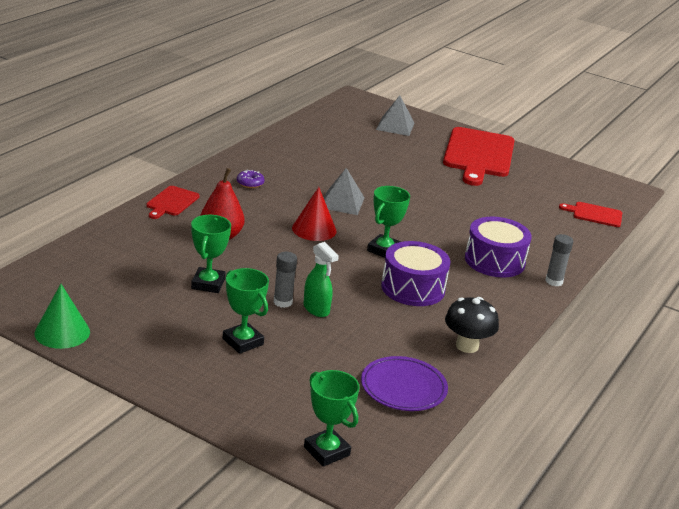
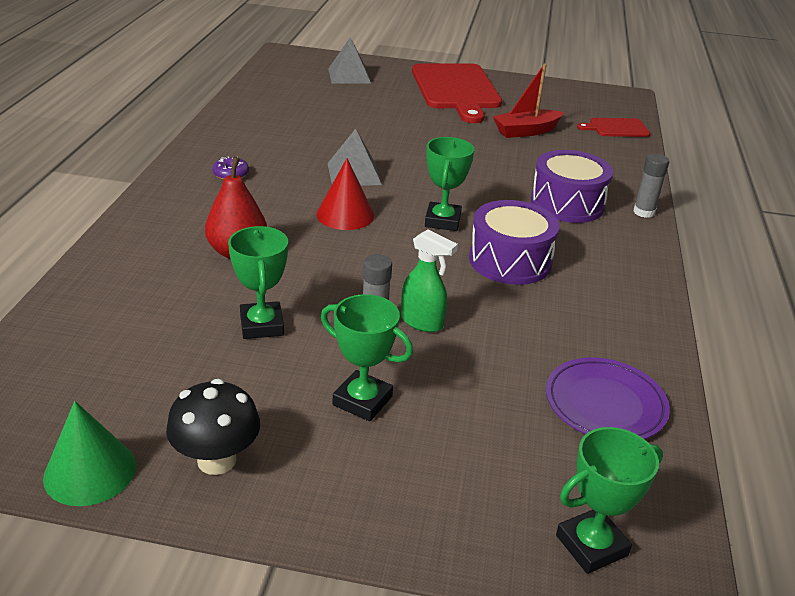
camera: 20 degrees left, 5 degrees up
red cutting board [146,186,200,219] -> none
green trophy [304,370,360,467] -> green trophy turned 60 degrees counterclockwise [556,427,663,574]
black mushroom [445,297,499,353] -> black mushroom moved to [166,379,260,475]
none -> red boat [493,63,564,138]

